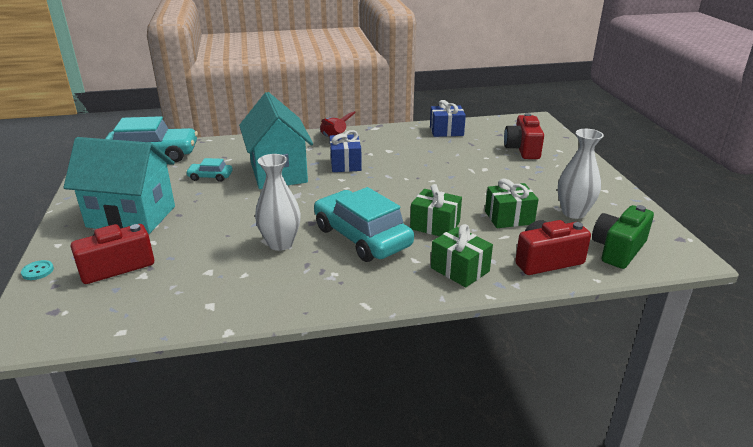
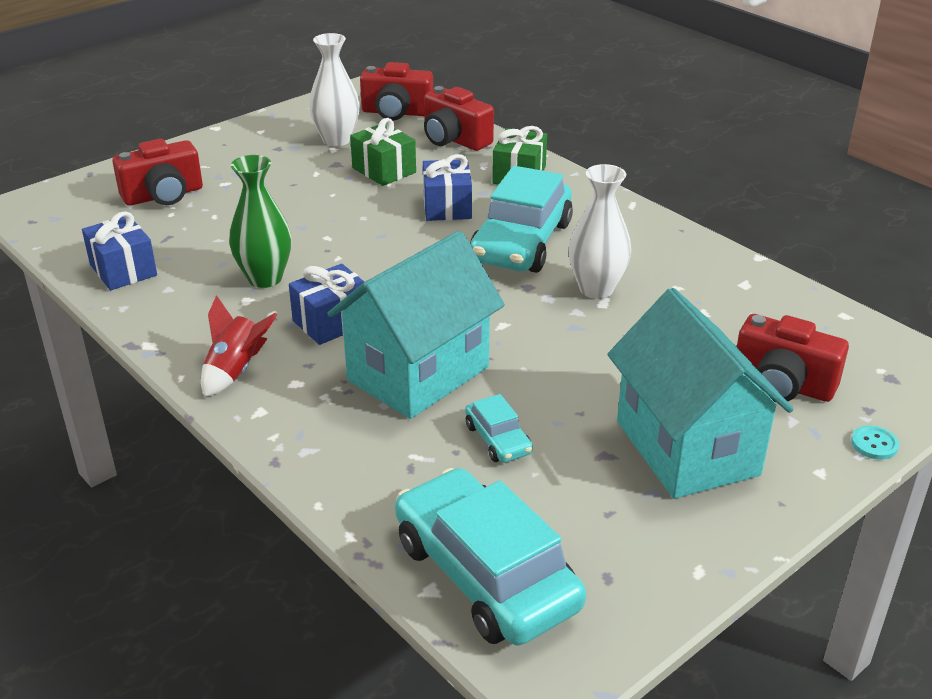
camera: 120 degrees left, 5 degrees up
green gift [410,184,462,236] -> blue gift [423,154,472,221]
green camera [592,205,654,269] -> red camera [360,62,433,120]
none -> green vase [229,155,291,288]

